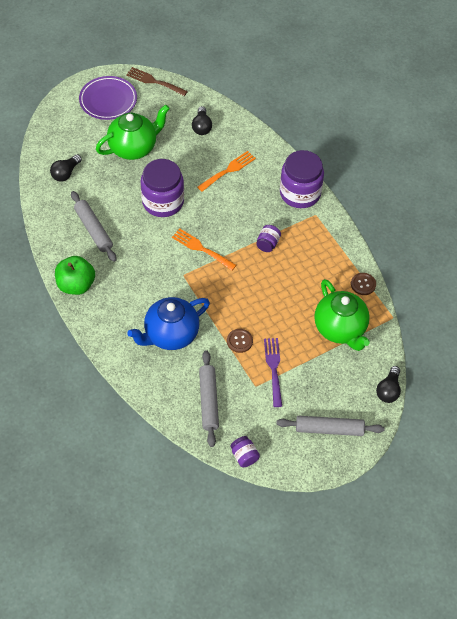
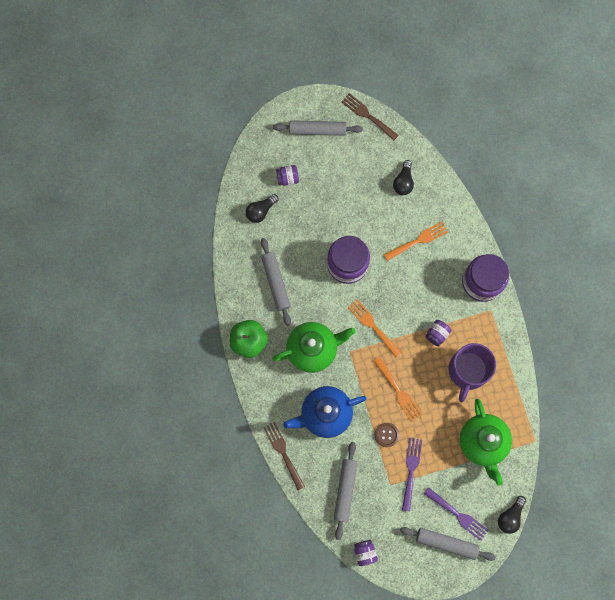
camera: 15 degrees right, 20 degrees up
purple plate [79,76,137,120] -> grey rolling pin [273,120,363,136]
green teapot [96,104,170,160] -> green teapot moved to [272,322,356,373]
brown button [351,273,376,295] -> none
none -> brown fork [263,421,305,490]
none -> purple jar [276,165,299,186]
none -> orange fork [374,357,422,421]
none -> purple fork [424,487,489,541]
none -> purple mug [448,343,496,402]

